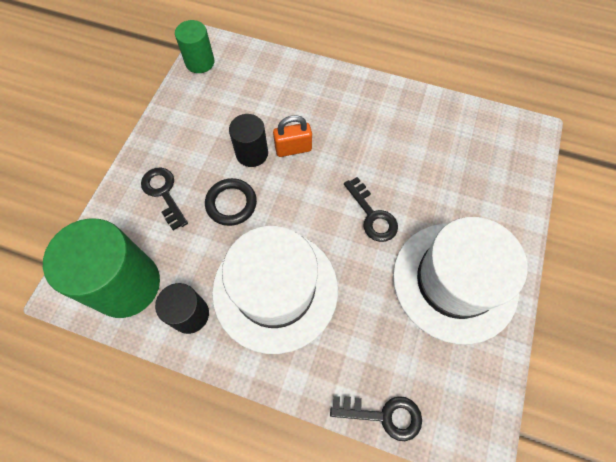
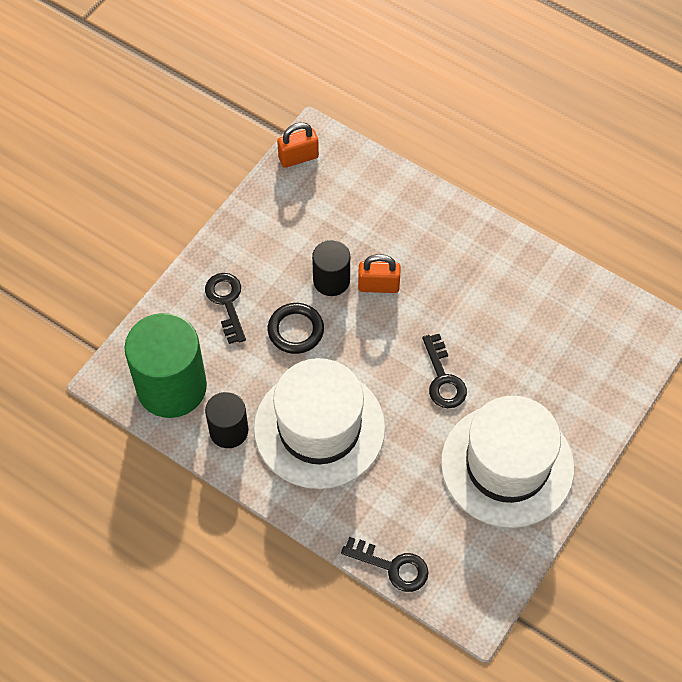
camera: 15 degrees right, 5 degrees down
green cylinder [175,20,215,73] -> orange padlock [277,122,319,168]

